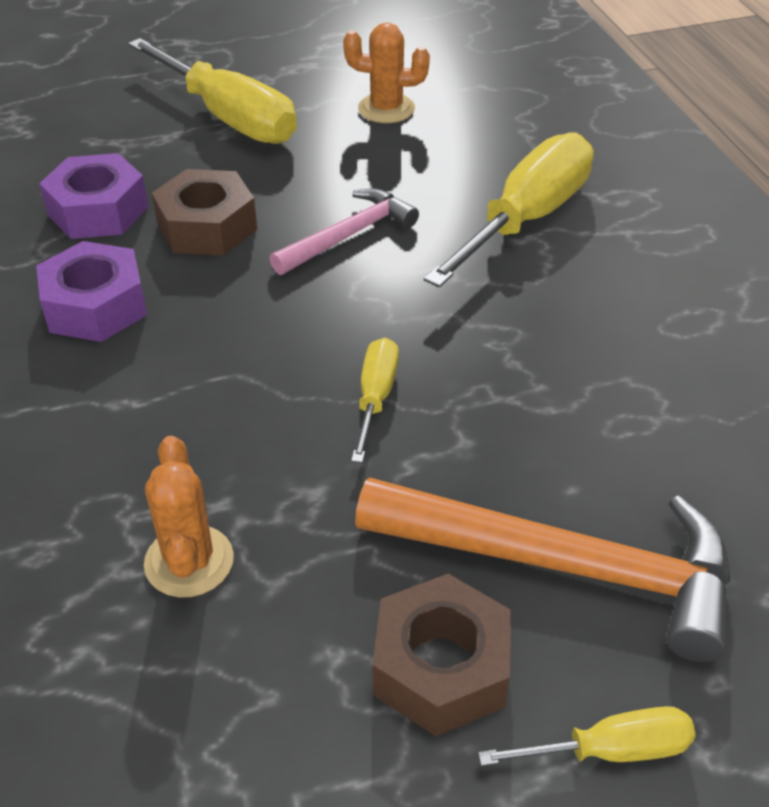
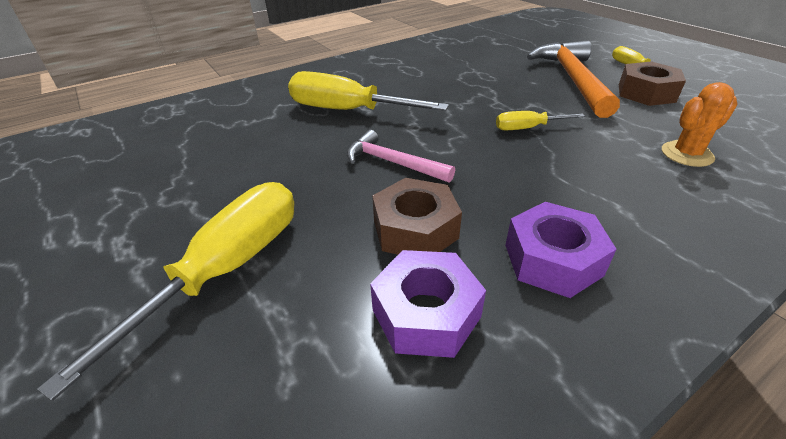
camera: 105 degrees left, 5 degrees down
orange cactus [343,23,430,123] -> none

